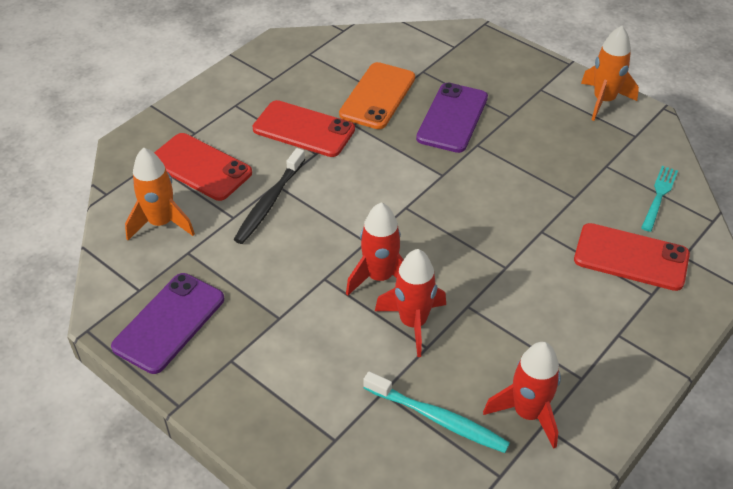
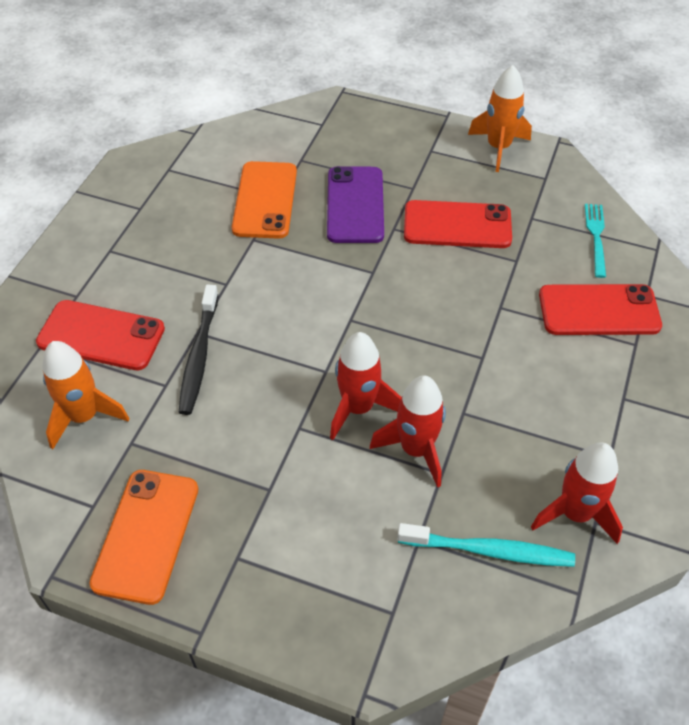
camera: 20 degrees left, 5 degrees up
purple phone [111,273,224,374] -> orange phone [89,470,199,605]
red phone [253,100,355,157] -> red phone moved to [404,200,512,248]

